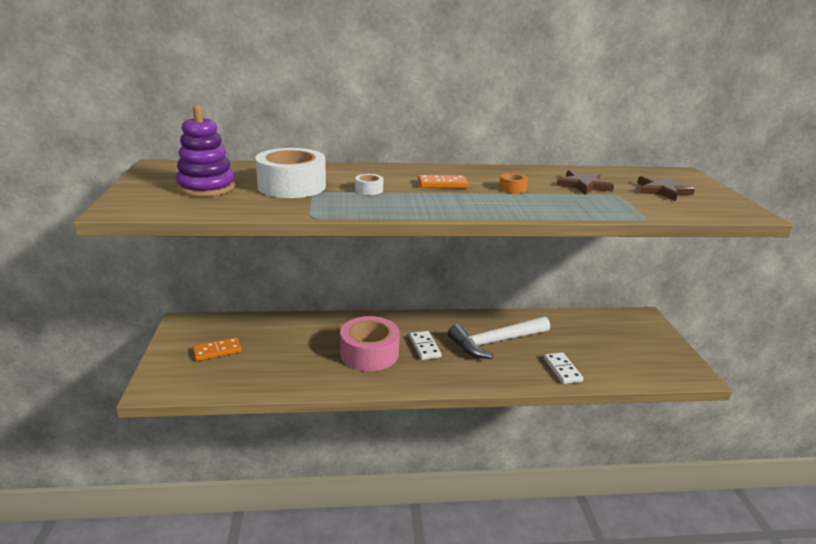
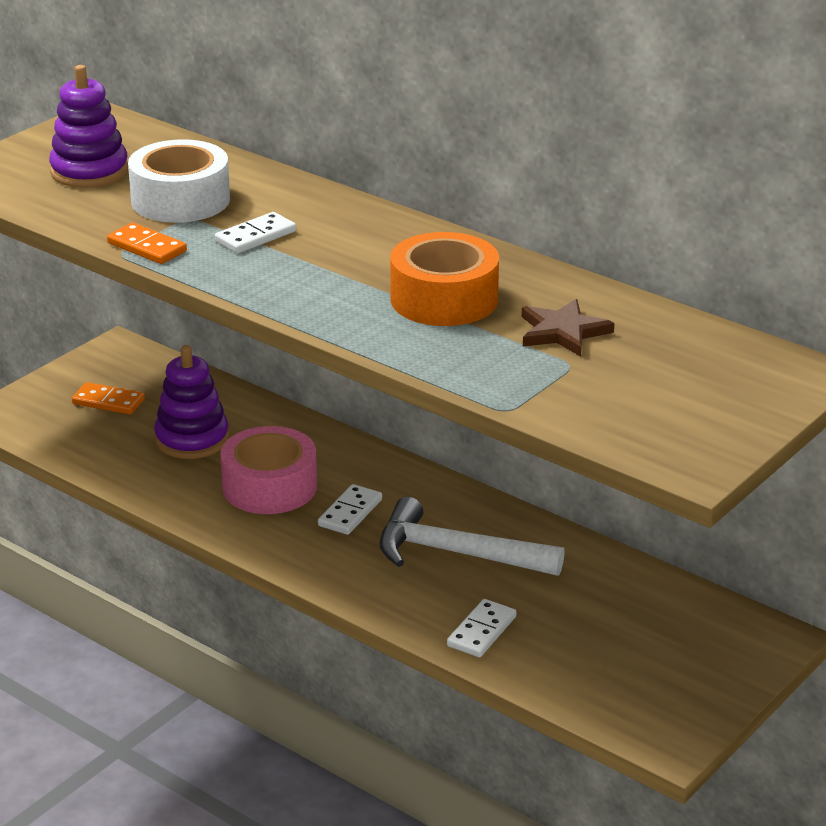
camera: 45 degrees right, 5 degrees up
white tape [355,174,383,195] -> white domino [215,212,296,253]
orange domino [418,175,469,188] -> orange domino moved to [107,223,187,264]
orange tape [499,173,528,193] -> orange tape [390,232,499,326], size x2.40
brown star [637,176,695,201] -> none
none -> purple stacking toy [154,345,229,459]

